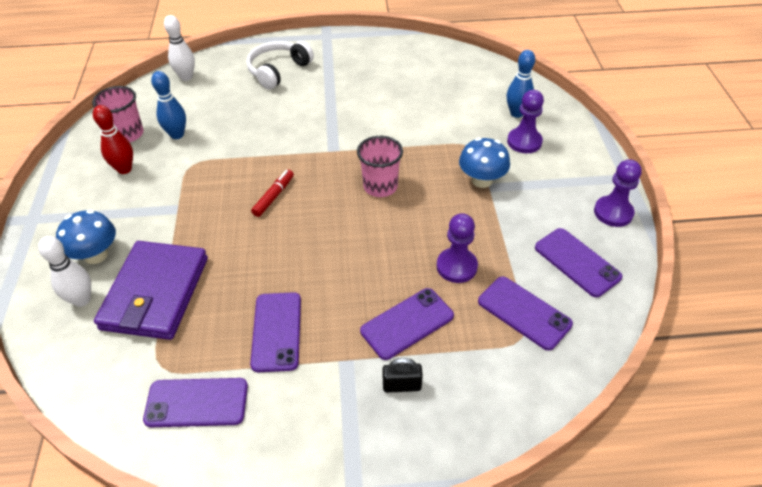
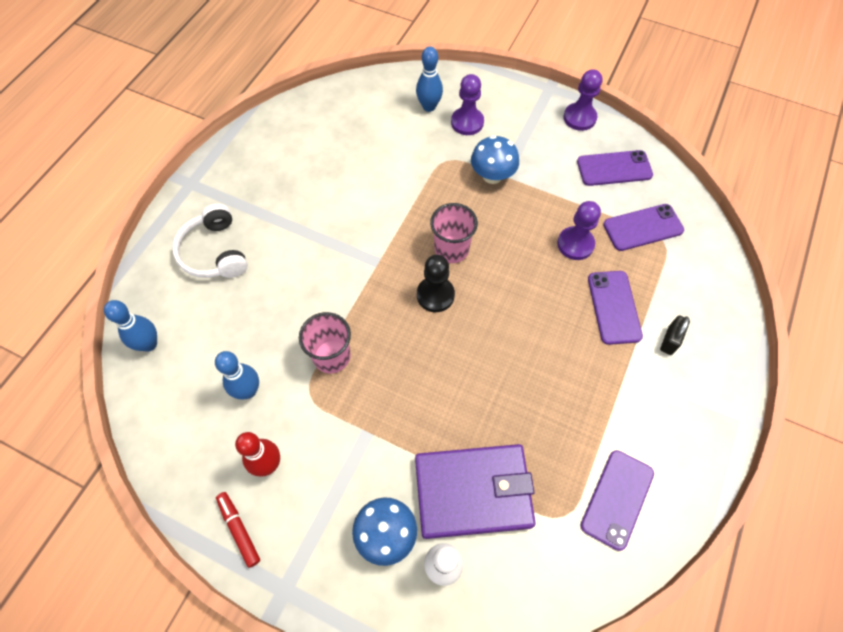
camera: 60 degrees left, 15 degrees up
pink cup [92,86,144,142] -> pink cup moved to [299,312,351,373]
purple wallet [94,241,208,340] -> purple wallet turned 45 degrees counterclockwise [415,444,536,539]
white bowling pin [164,15,195,81] -> blue bowling pin [104,300,157,352]
purple phone [250,292,301,372] -> none
red marker [251,170,294,217] -> red marker moved to [216,492,260,568]
none -> black pawn [417,255,455,312]

